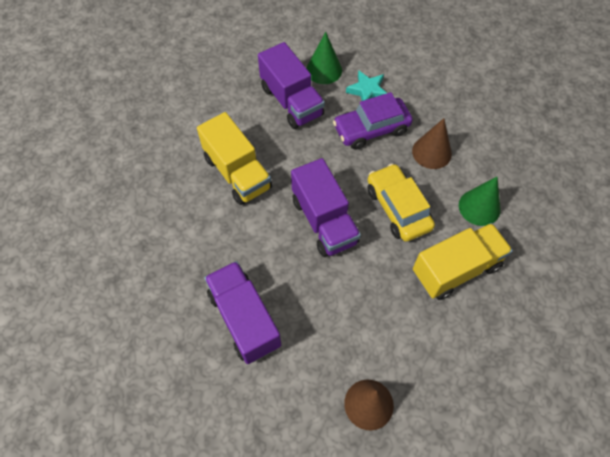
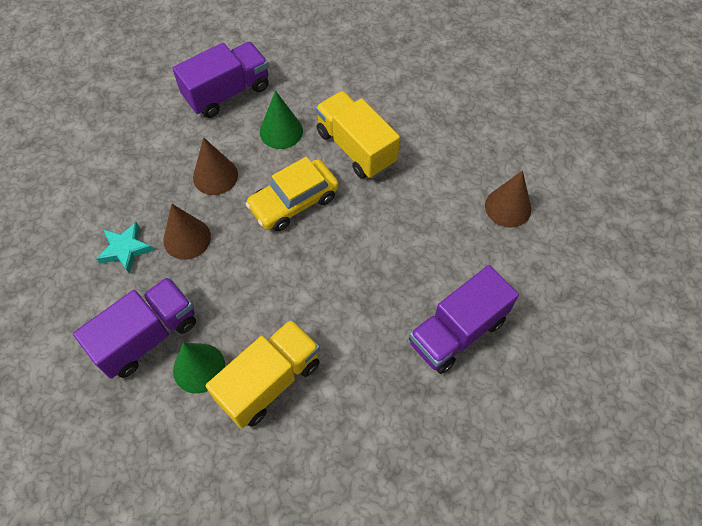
camera: 100 degrees left, 0 degrees up
purple truck [291,158,361,257] -> purple truck moved to [173,42,269,118]
green cone [306,32,342,84] -> green cone moved to [173,343,225,394]
purple car [333,92,413,150] -> brown cone [163,204,211,260]

